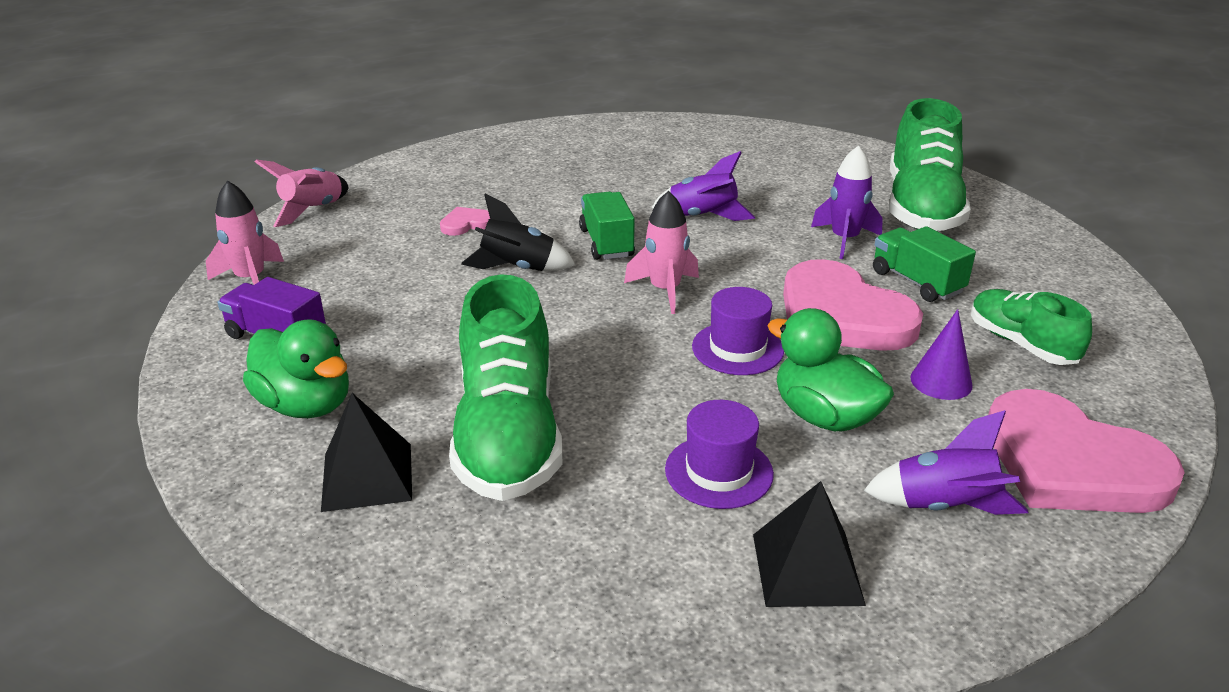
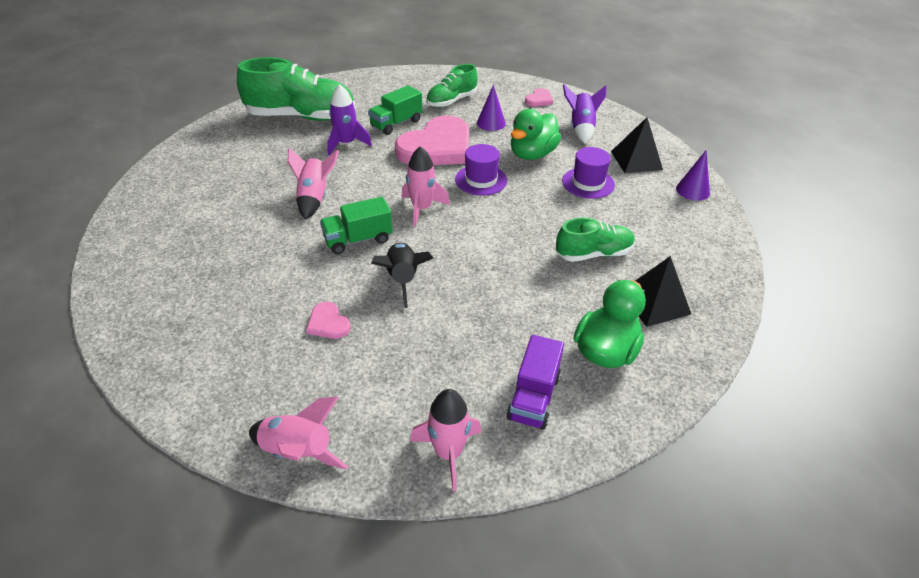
camera: 100 degrees left, 10 degrees up
green shoe [449,274,562,501] -> green shoe [556,217,635,262], size x0.58
purple rocket [652,151,755,221] -> pink rocket [288,148,339,220]
pink heart [988,389,1185,513] -> pink heart [525,88,553,107], size x0.42
none -> purple cone [676,150,710,201]

